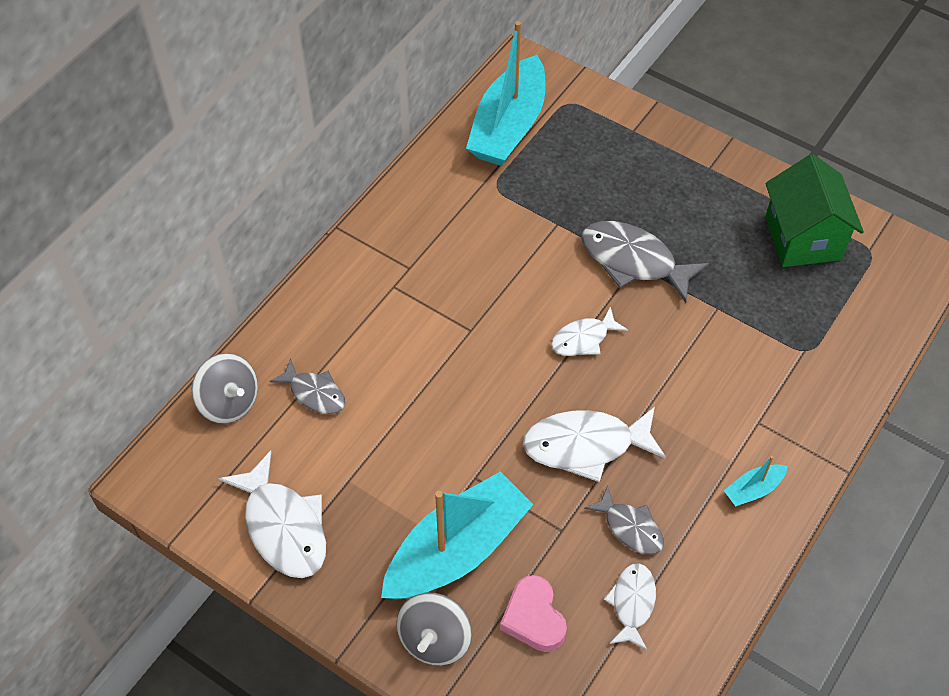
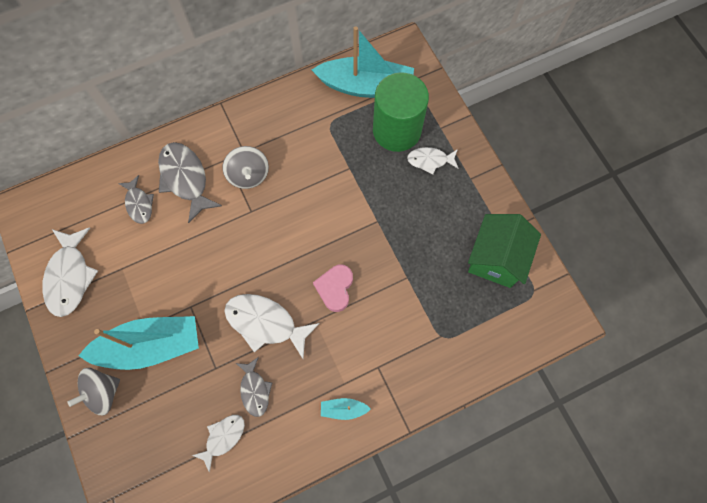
camera: 30 degrees right, 15 degrees up
grey spinning top [192,353,258,424] -> grey spinning top moved to [223,146,269,189]
turquoise boat [466,21,545,166] -> turquoise boat turned 135 degrees counterclockwise [312,26,414,98]
pink heart [500,575,567,652] -> pink heart moved to [313,265,353,312]
white fish [551,307,628,356] -> white fish moved to [407,147,459,175]
grey fish [581,221,709,303] -> grey fish moved to [158,142,222,223]
none -> green cylinder [373,72,429,152]

